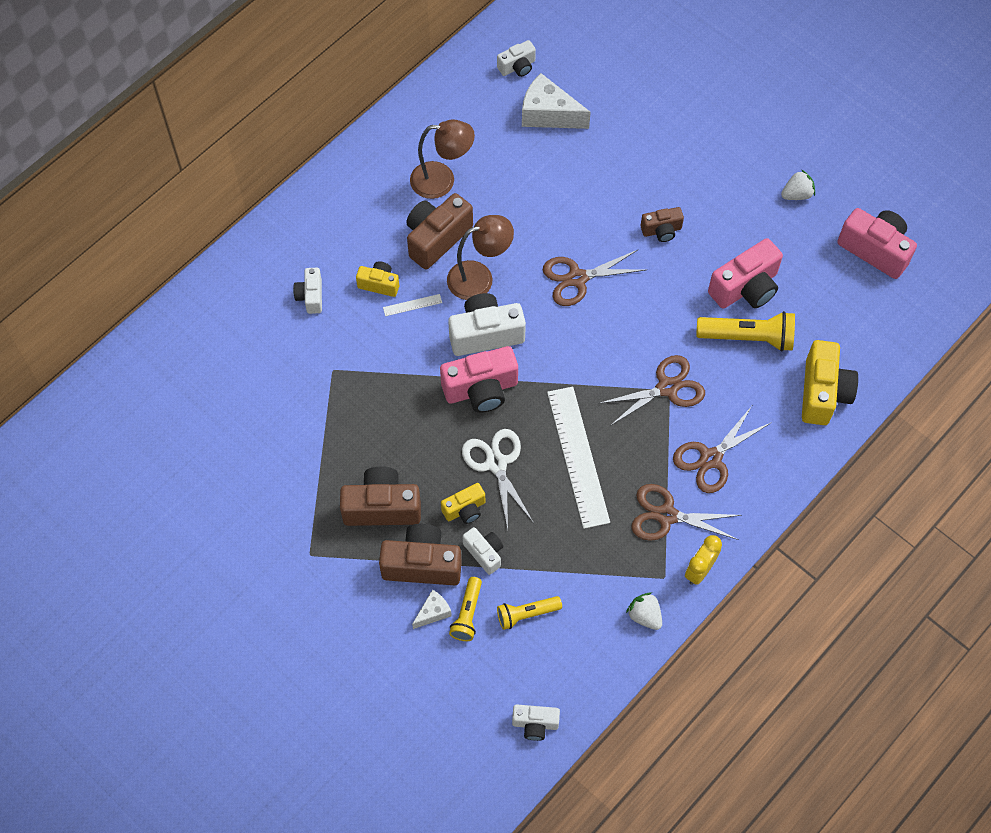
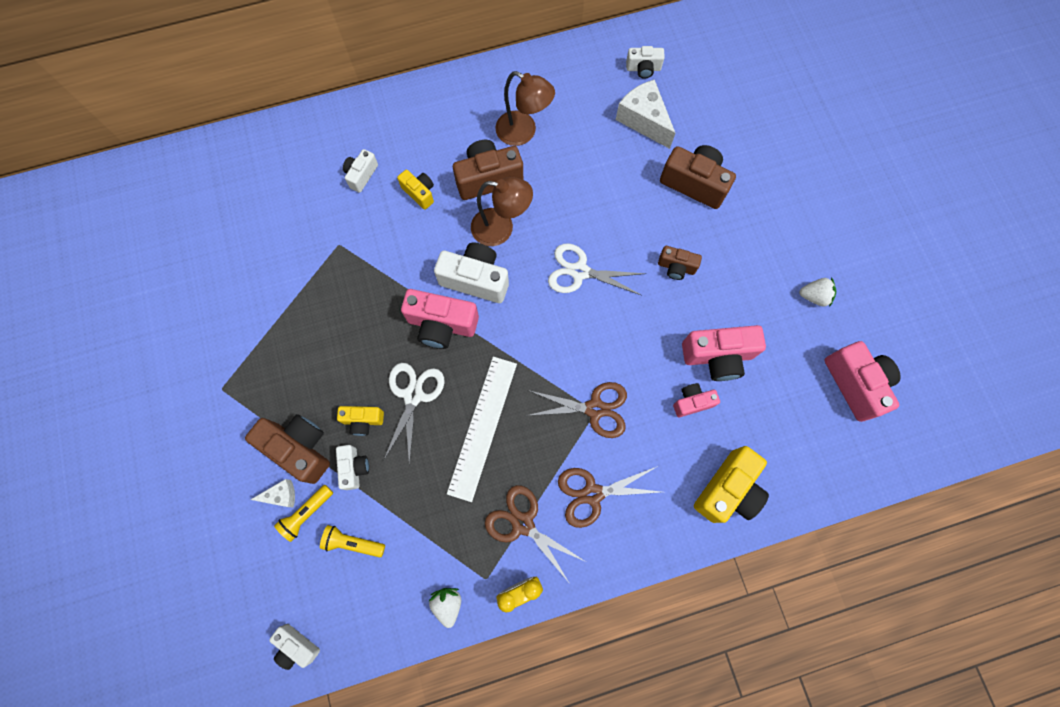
camera: 30 degrees right, 10 degrees up
brown camera [340,467,421,526] -> brown camera moved to [660,145,736,209]
white ruler [383,294,442,316] -> none
brown scissors [542,249,645,306] -> white scissors [548,243,646,295]
yellow flashlight [696,311,795,352] -> pink camera [673,383,720,417]

